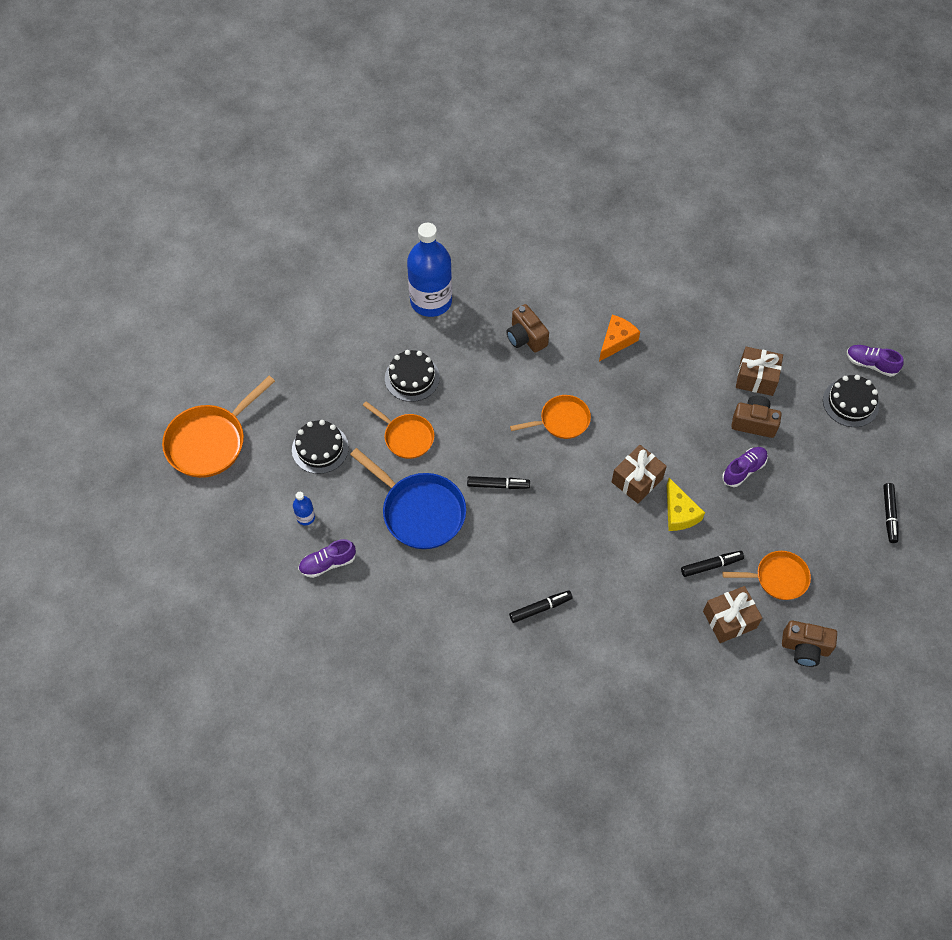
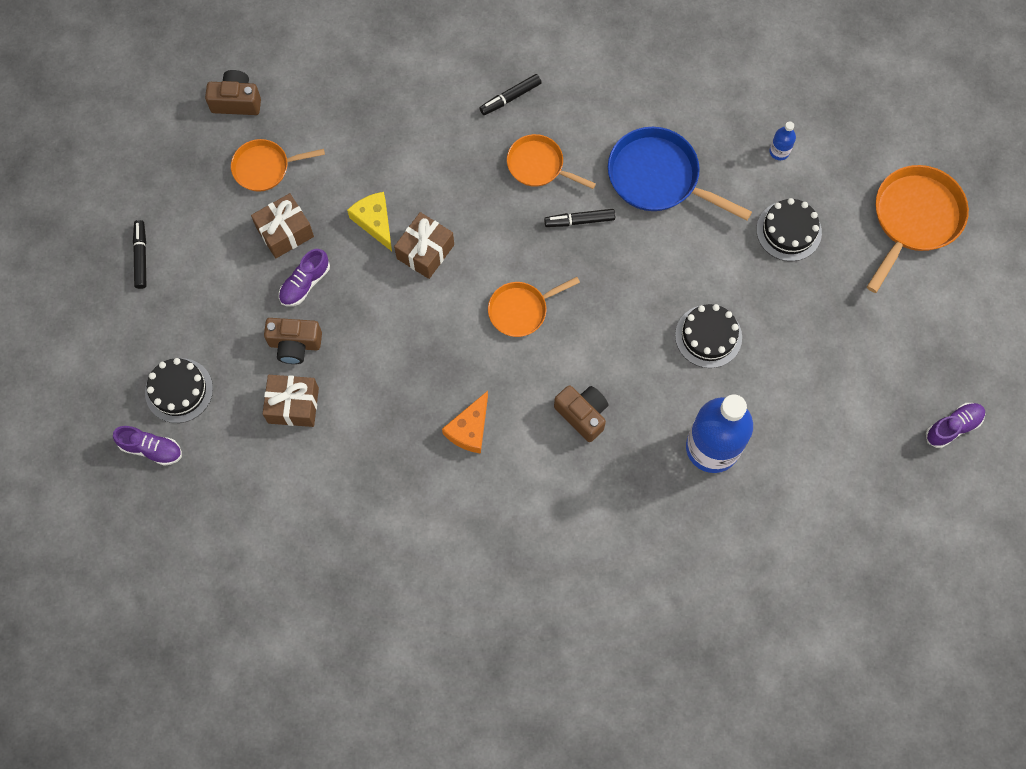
camera: 170 degrees right, 10 degrees up
purple shoe [298,539,356,578] -> purple shoe moved to [926,403,985,448]
orange pan [363,401,434,459] -> orange pan moved to [507,134,596,189]
black marker [681,551,744,577] -> none
brown gift [703,586,762,643] -> brown gift moved to [251,193,314,258]

